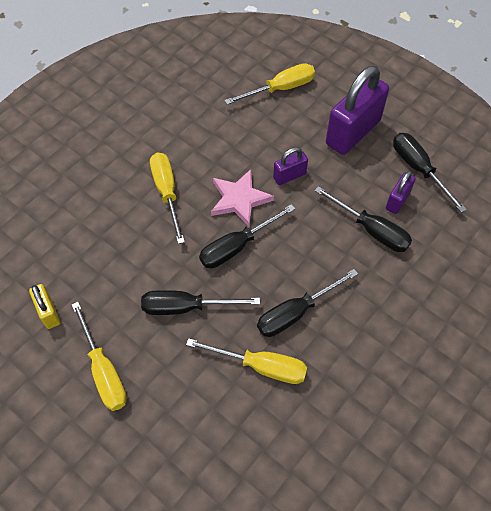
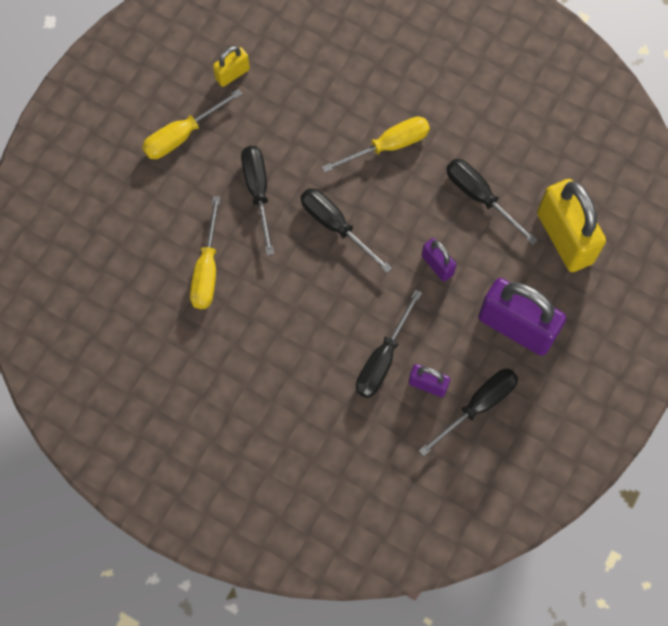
camera: 80 degrees right, 10 degrees up
pink star [211,169,274,227] -> none
yellow screwdriver [225,63,315,105] -> yellow padlock [537,179,606,272]
black screwdriver [257,269,358,337] -> black screwdriver moved to [446,159,538,245]

